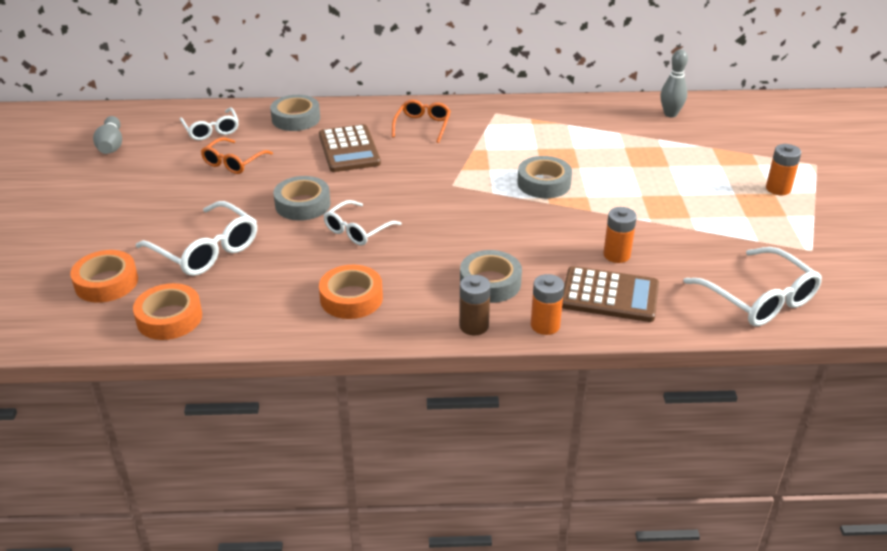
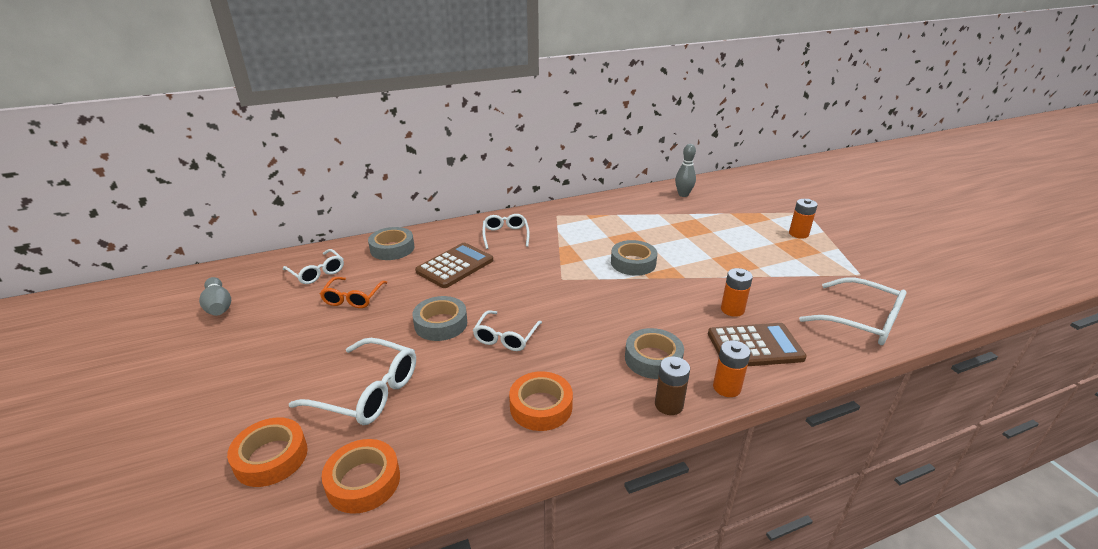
camera: 20 degrees left, 5 degrees down
brown calculator [319,124,381,172] -> brown calculator turned 105 degrees counterclockwise [415,243,493,288]
orange glasses [392,100,451,143] -> white glasses [482,214,530,249]

